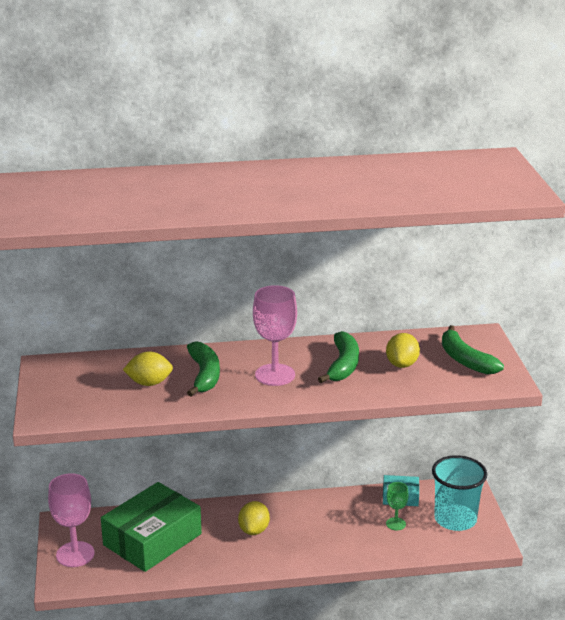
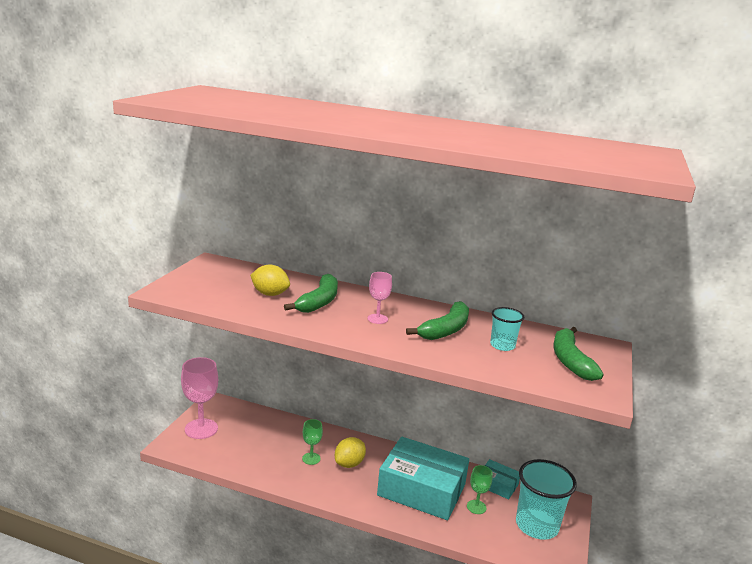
camera: 25 degrees right, 5 degrees down
green box [101,482,202,572] -> none
pink goblet [253,285,297,386] -> pink goblet [367,272,392,324], size x0.54
yellow lemon [386,333,420,368] -> turquoise cup [490,307,525,351]
none -> green goblet [302,419,323,465]
none -> turquoise box [377,437,469,520]

